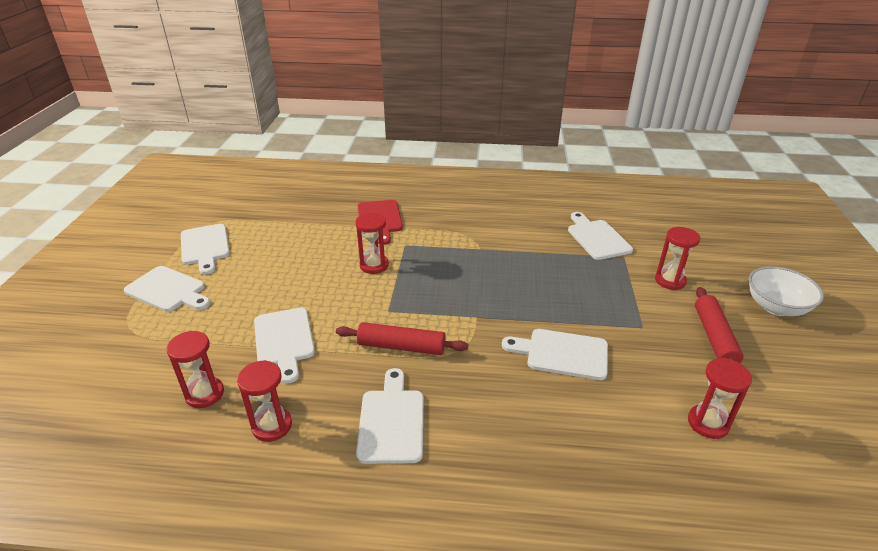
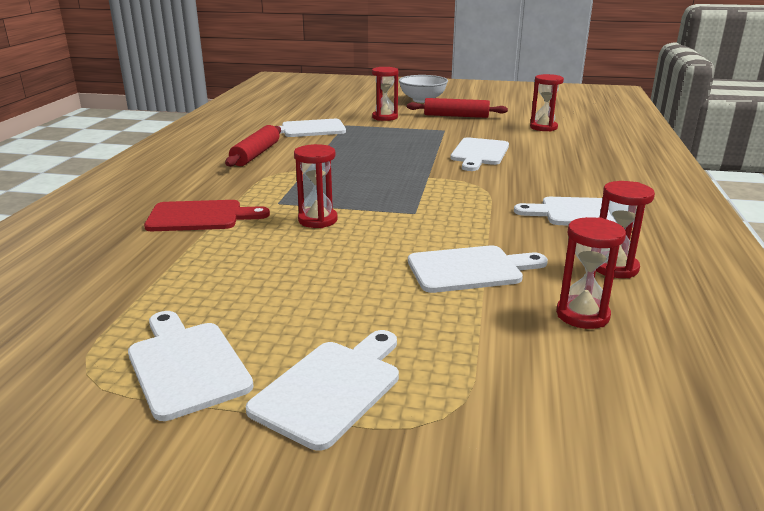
camera: 85 degrees left, 10 degrees down
white cutting board [181,224,230,275] -> white cutting board turned 105 degrees counterclockwise [128,311,254,421]
red rolling pin [336,322,468,355] -> red rolling pin moved to [225,125,281,167]

